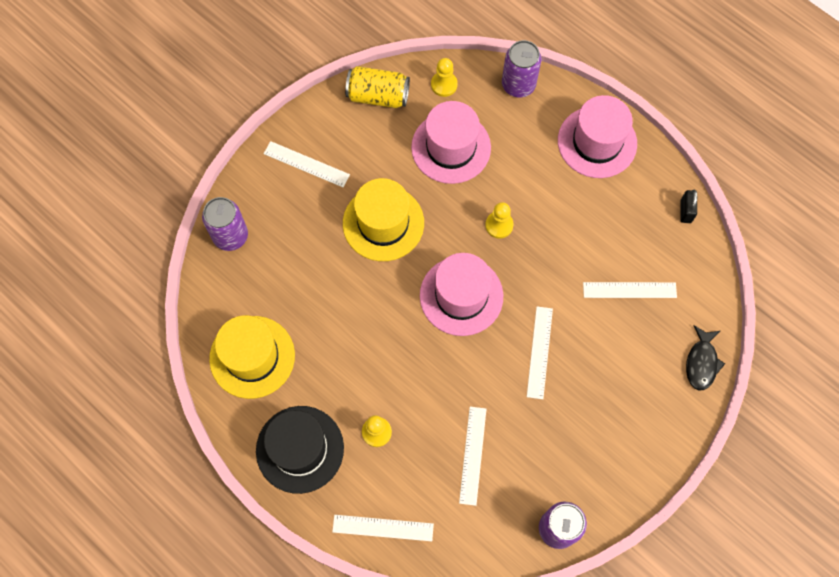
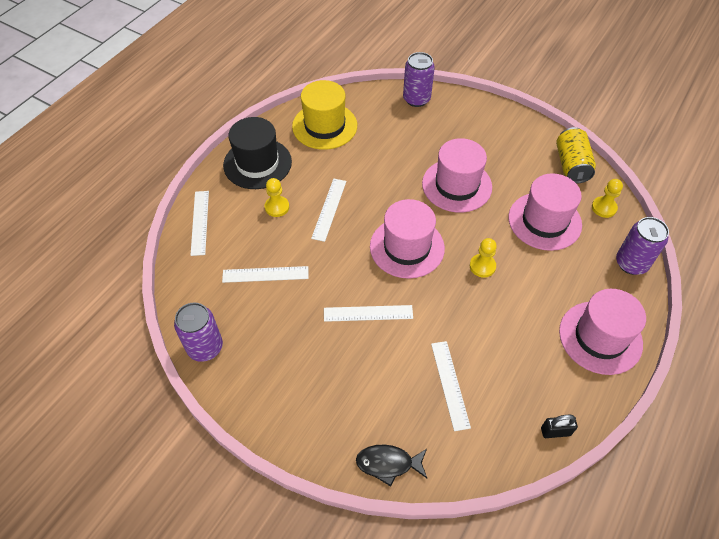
camera: 80 degrees right, 15 degrees down
white ruler [264,141,350,187] -> white ruler moved to [311,179,346,242]
yellow hat [343,178,424,261] -> pink hat [422,138,492,213]

